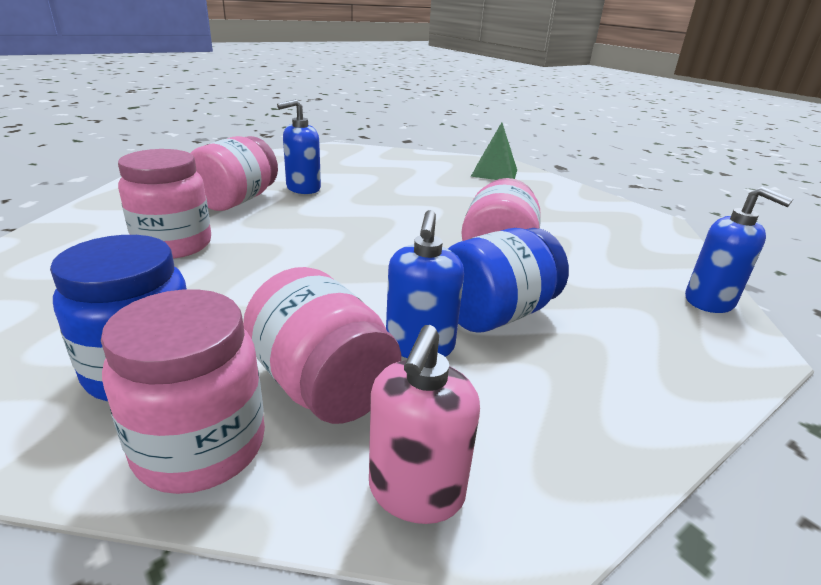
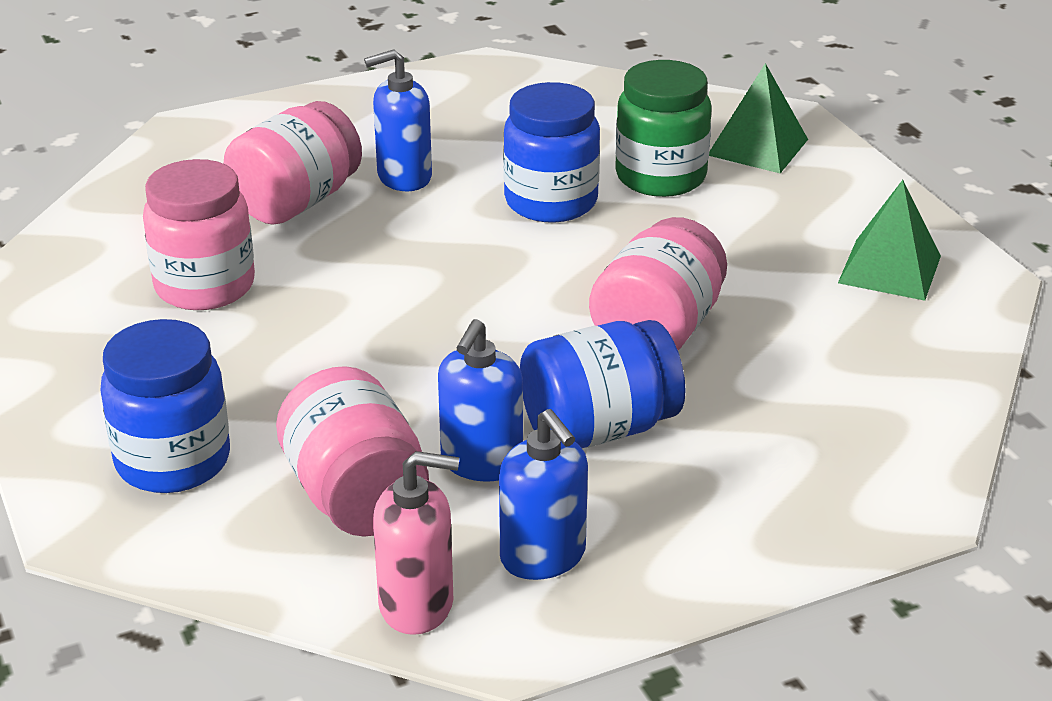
camera: 15 degrees right, 5 degrees up
pink jar [101,289,265,494] -> none
pink soap dispenser [369,325,480,524] -> pink soap dispenser turned 120 degrees counterclockwise [373,451,460,635]
blue soap dispenser [685,187,793,313] -> blue soap dispenser moved to [499,409,588,580]
none -> blue jar [503,82,600,223]
none -> green jar [615,60,711,197]
none -> green pyramid [838,180,941,301]

